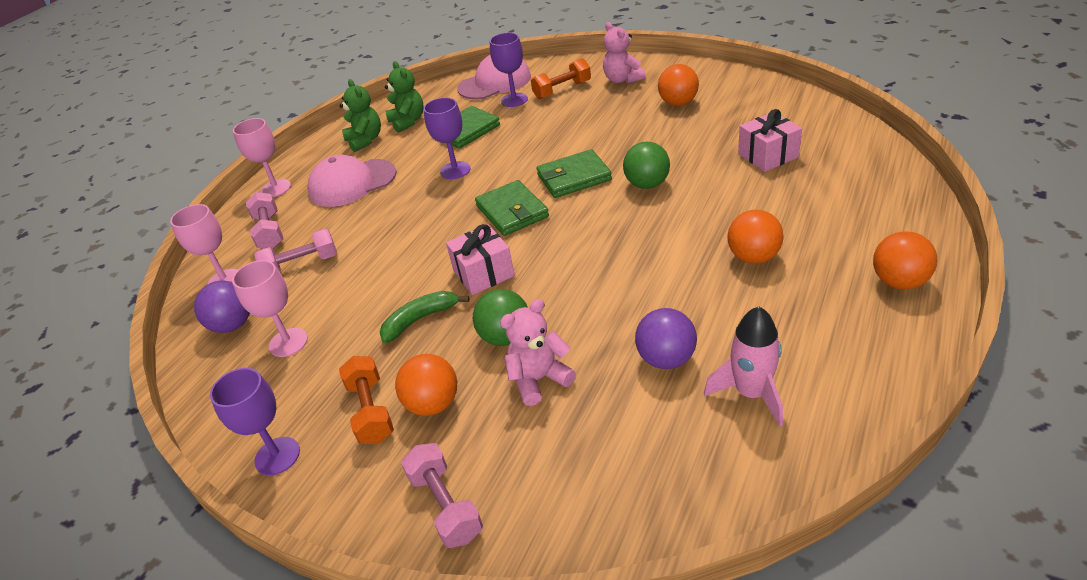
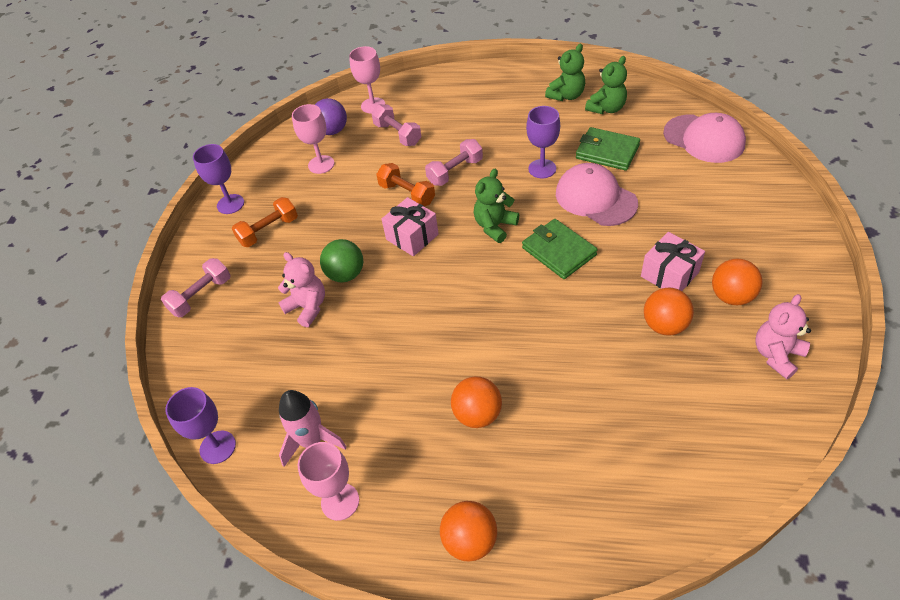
camera: 70 degrees right, 10 degrees up
pink goblet [233,118,291,197] -> pink goblet moved to [298,442,359,521]
pink dumbbell [246,192,283,249] -> pink dumbbell moved to [425,139,483,186]
pink cap [307,155,397,207] -> pink cap moved to [556,163,638,226]
green banana [380,291,470,343] -> none
orange ball [395,354,457,416] -> orange ball moved to [644,288,694,335]
green wallet [475,180,549,236] -> green teddy bear [473,169,519,243]
purple goblet [490,33,528,107] -> purple goblet moved to [165,387,236,464]
orange dumbbell [531,58,591,99] -> orange dumbbell moved to [376,163,435,206]
pink teddy bear [603,22,646,84] -> pink teddy bear moved to [755,294,811,379]
green ball [623,142,670,189] -> none
purple ball [635,308,697,369] -> none
pink gift [738,109,802,172] -> pink gift moved to [641,232,705,291]

